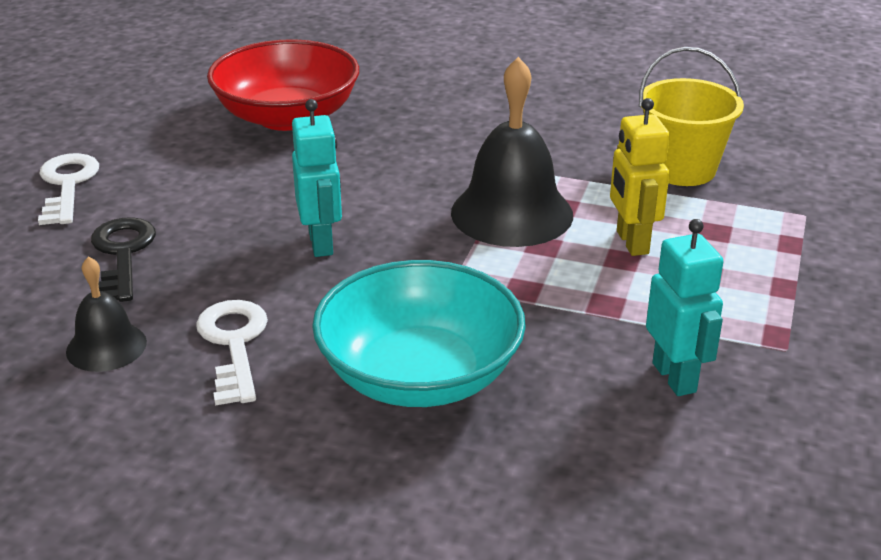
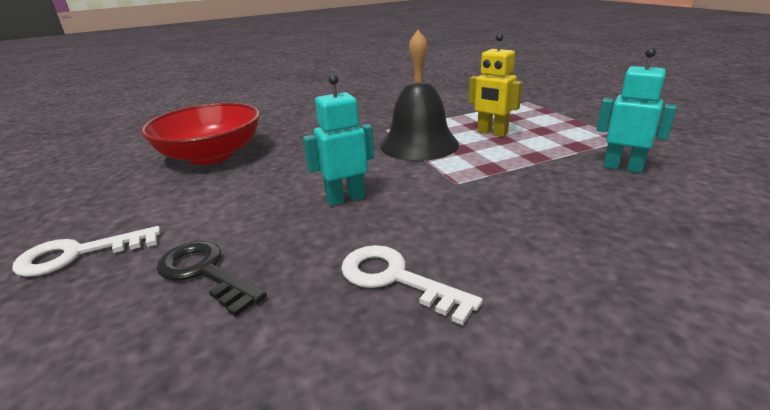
camera: 40 degrees left, 5 degrees down
white key [38,153,99,225] -> white key turned 60 degrees counterclockwise [12,226,160,277]
black bell [66,256,147,372] -> none
turquoise robot [292,99,342,257] -> turquoise robot turned 60 degrees counterclockwise [303,74,374,206]
turquoise bowl [312,260,526,407] -> none
yellow bucket [639,47,744,186] -> none

